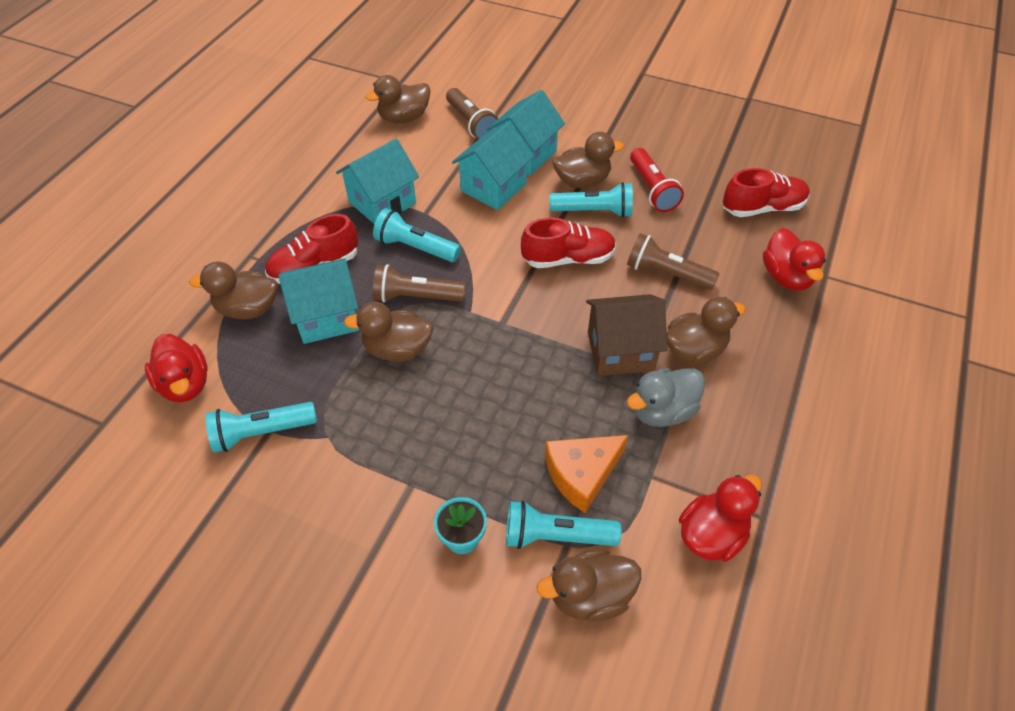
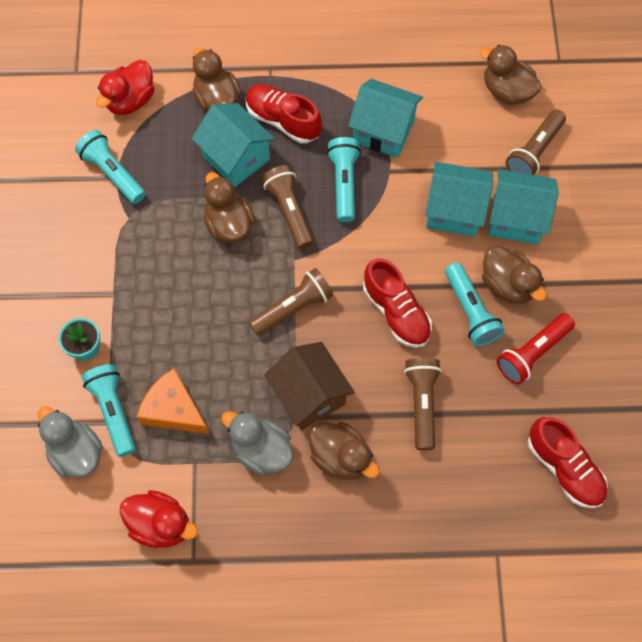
camera: 65 degrees right, 15 degrees up
brown duck [537,549,642,622] -> grey duck [38,406,103,478]
red duck [763,228,826,290] -> none
none -> brown flashlight [249,268,334,336]

